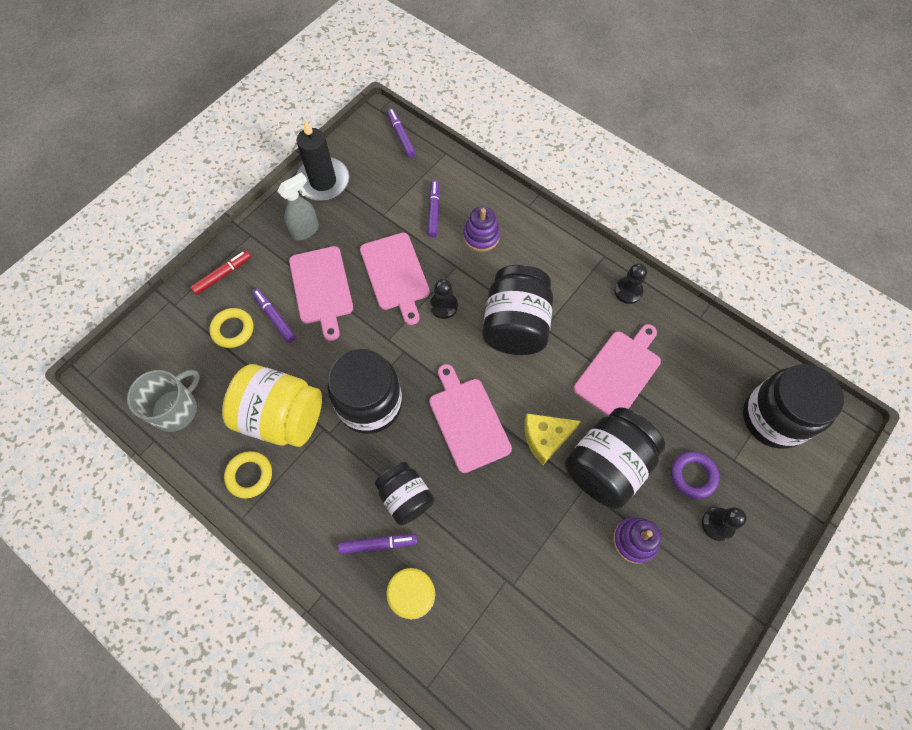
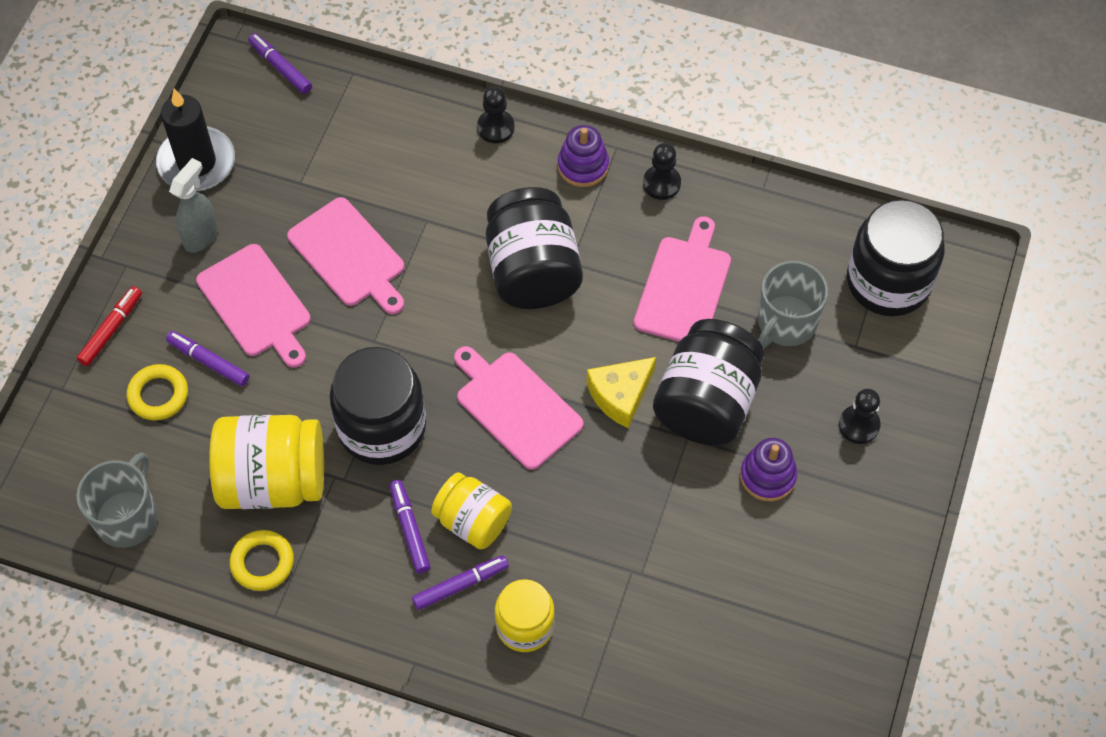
camera: 20 degrees left, 5 degrees down
black jar [375,462,435,525] -> yellow jar [431,473,512,549]
purple marker [428,180,440,237] -> purple marker moved to [390,480,431,573]
black pawn [430,279,458,319] -> black pawn moved to [477,86,515,143]
purple stacking toy [463,206,500,252] -> purple stacking toy moved to [558,125,609,187]
purple ring [671,452,719,499] -> none
none -> grey mug [758,261,828,348]

